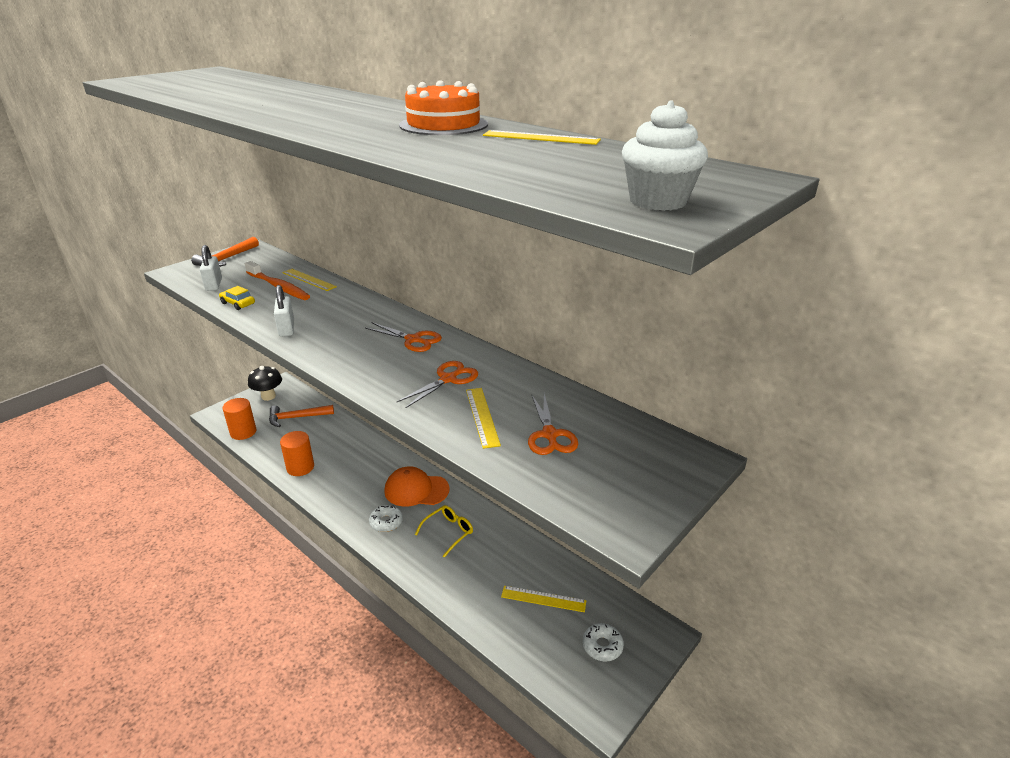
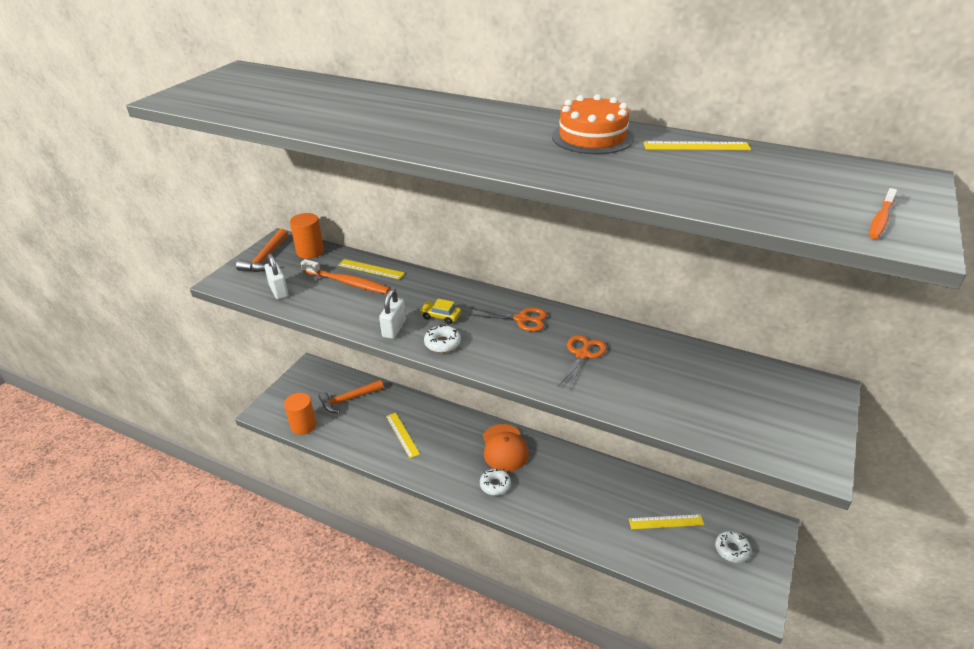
camera: 15 degrees left, 5 degrees up
yellow car [219,286,255,310] -> yellow car moved to [420,299,461,324]
black mushroom [248,366,282,401] -> none
white padlock [274,285,294,337] -> white padlock turned 45 degrees clockwise [379,289,406,339]
orange cylinder [280,431,314,476] -> orange cylinder moved to [290,213,324,259]
orange cap [384,466,449,507] -> orange cap turned 90 degrees counterclockwise [483,424,529,472]
yellow glasses [415,505,473,558] -> none
yellow ruler [466,388,501,449] -> yellow ruler moved to [386,413,420,458]
orange scissors [528,394,578,455] -> none
white cupcake [622,100,708,211] -> orange toothbrush [869,188,897,239]
none -> white donut [424,325,461,353]

